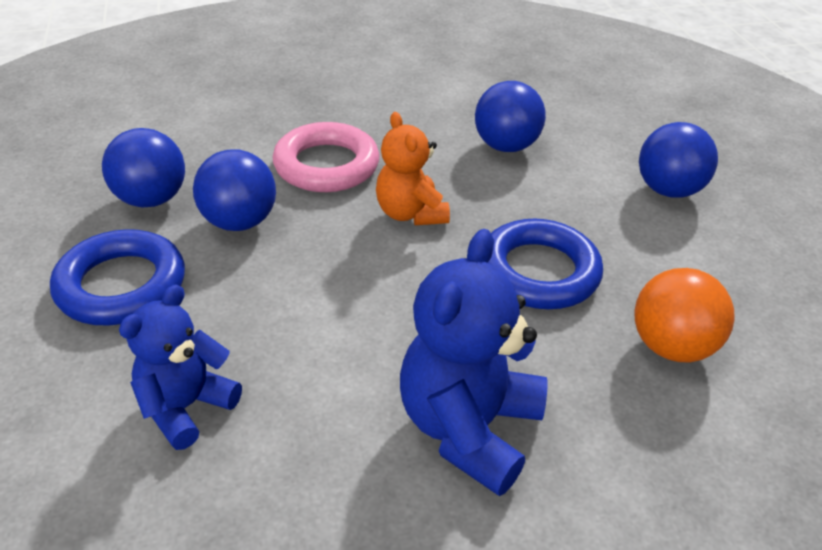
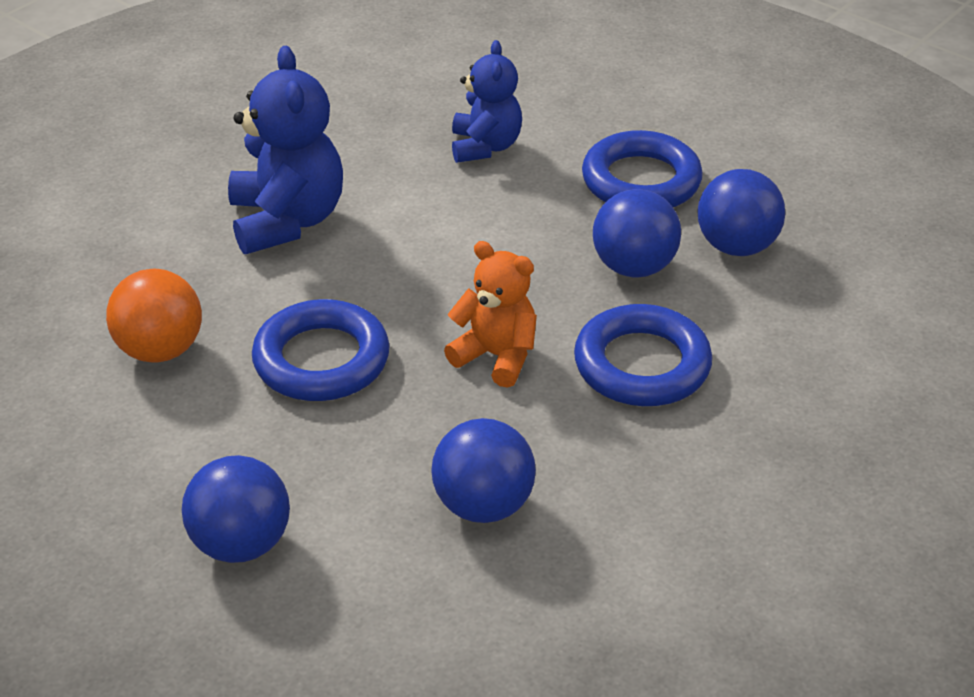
camera: 145 degrees right, 0 degrees up
pink ring [273,122,379,192] -> blue ring [574,304,712,406]

